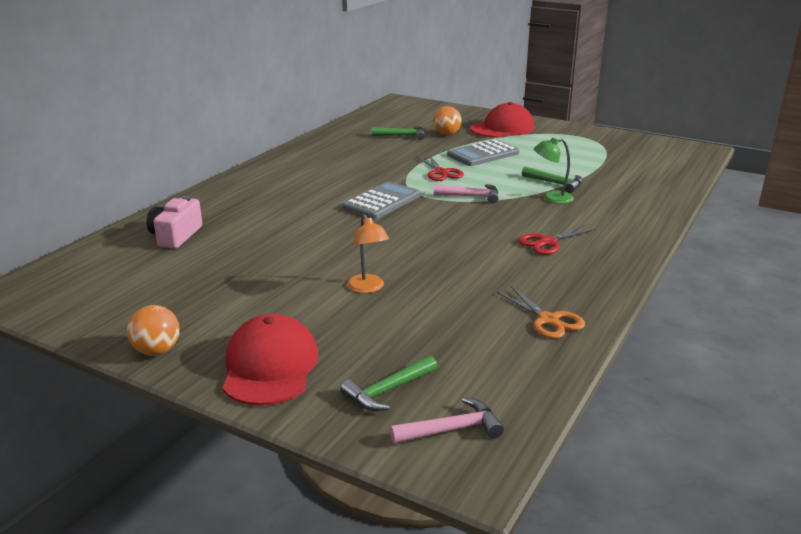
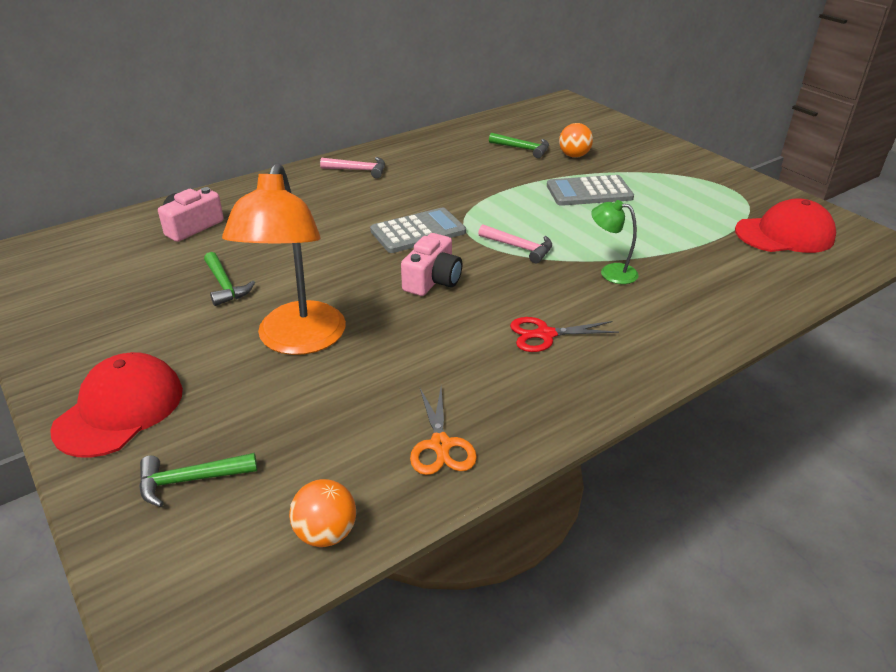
camera: 25 degrees right, 10 degrees up
orange ball [127,305,180,356] -> orange ball moved to [289,479,356,547]
orange lamp [347,214,389,293] -> orange lamp [222,163,346,355], size x2.11
pink hammer [390,397,504,444] -> pink hammer moved to [320,157,385,178]
red scissors [417,155,464,181] -> none
red cap [471,102,535,138] -> red cap moved to [735,198,836,253]
green hammer [522,167,583,193] -> green hammer moved to [204,252,255,306]
none -> pink camera [401,233,462,296]

